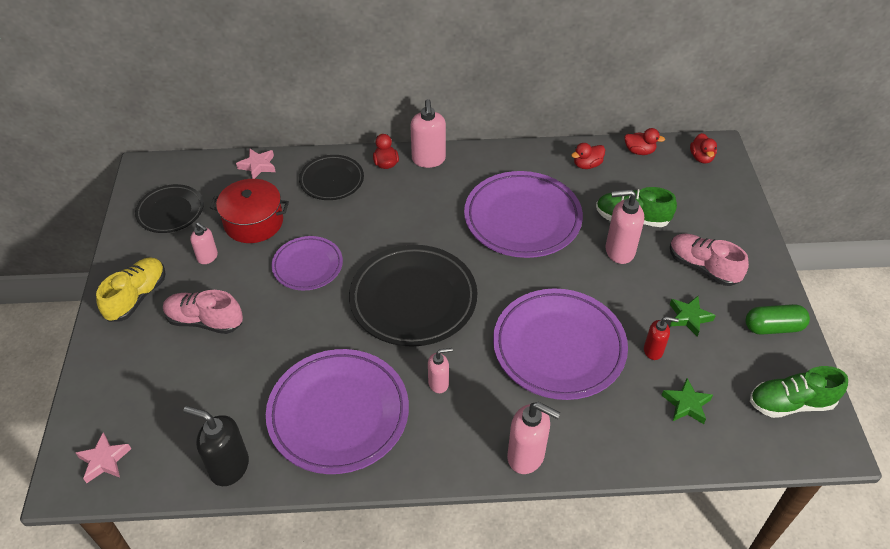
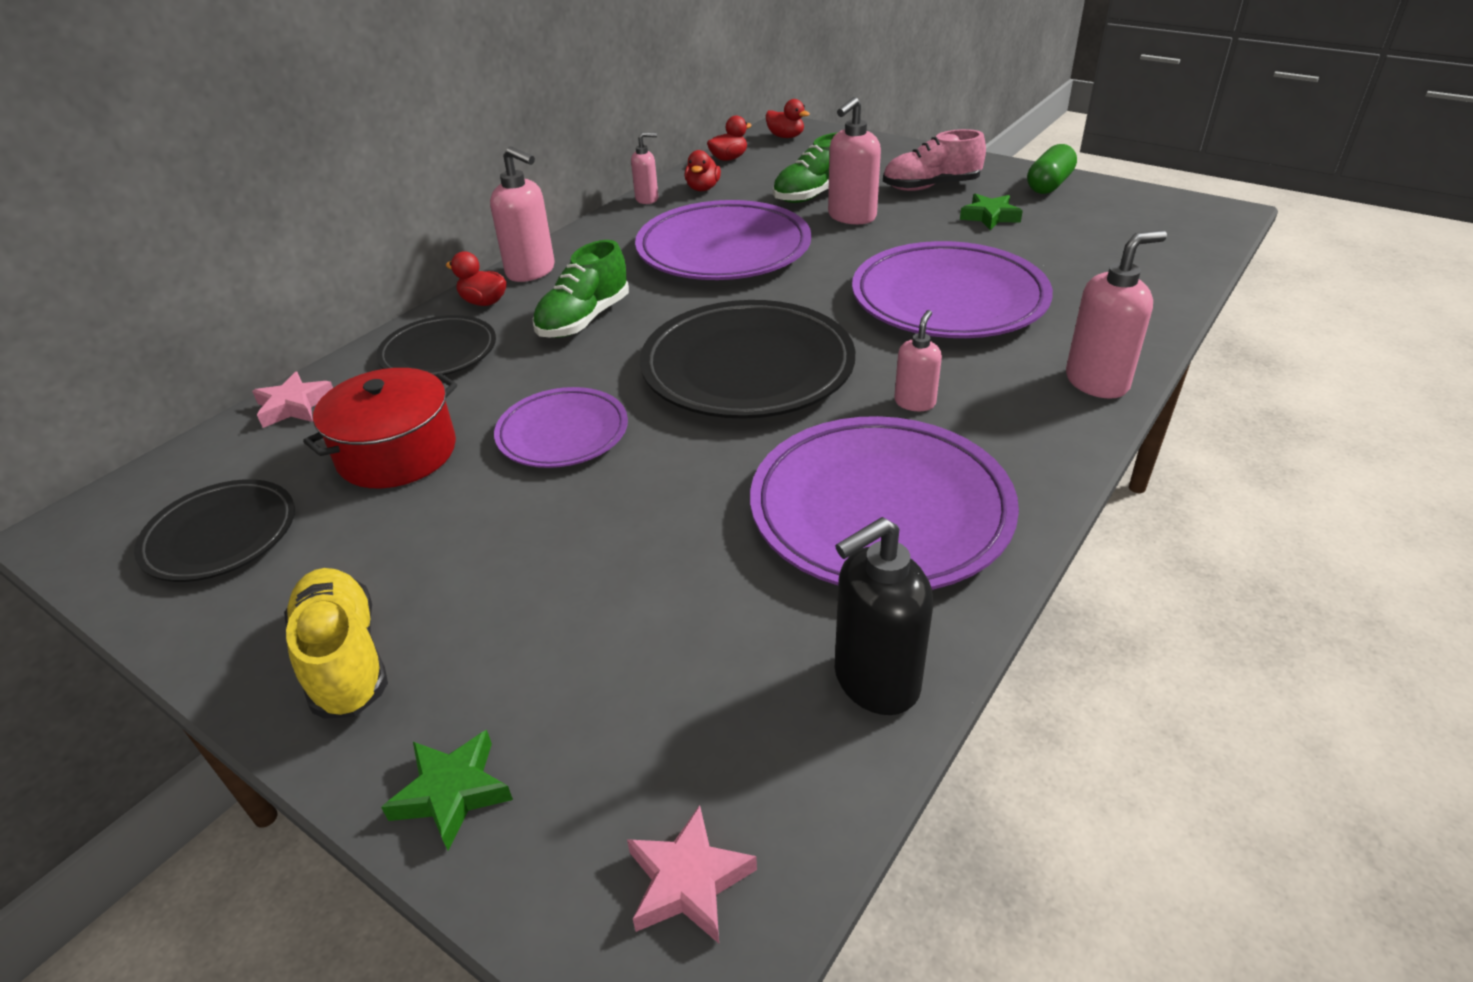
camera: 50 degrees left, 10 degrees down
pink shoe [163,290,243,334] -> none
pink soap dispenser [190,222,218,264] -> pink soap dispenser moved to [631,132,658,204]
red soap dispenser [644,317,679,360] -> none
green star [661,378,713,424] -> green star moved to [381,730,513,851]
green shoe [750,366,848,418] -> green shoe moved to [533,240,629,338]

